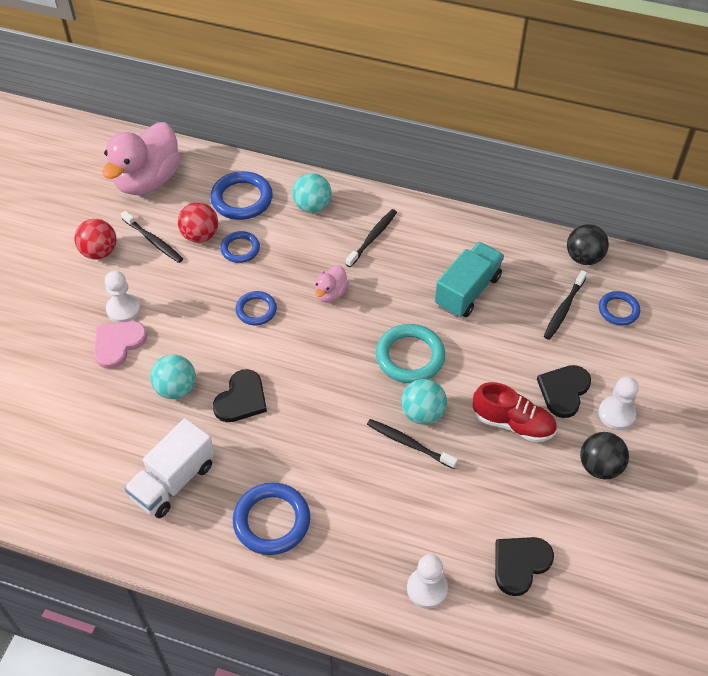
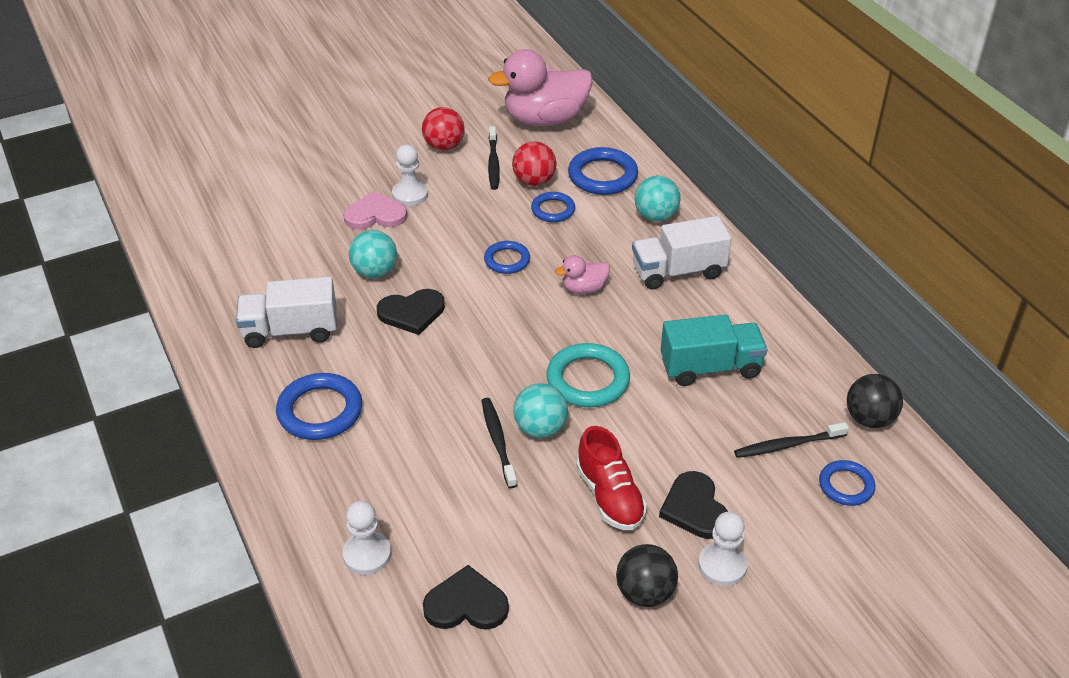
camera: 45 degrees right, 10 degrees down
black toothbrush [346,209,397,267] -> white truck [632,216,731,290]
black heart [537,365,591,418] -> black heart turned 90 degrees counterclockwise [659,471,728,539]

